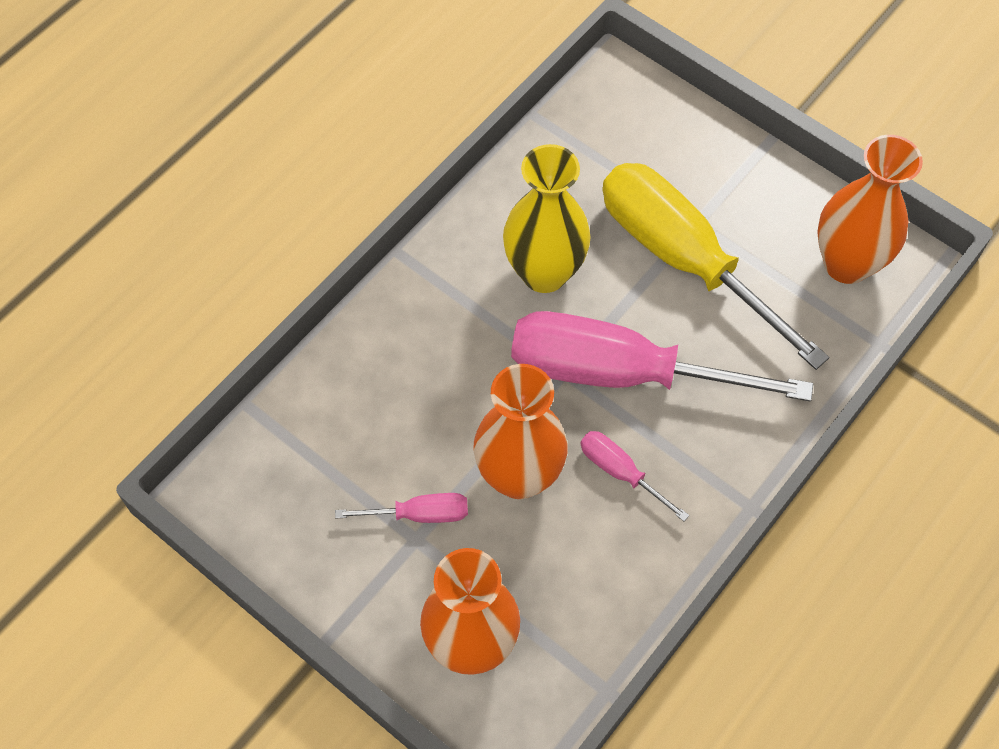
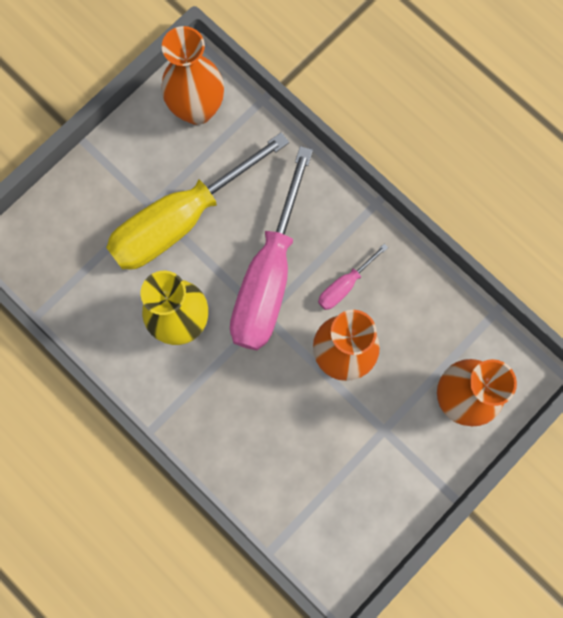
camera: 85 degrees left, 15 degrees up
pink screwdriver [335,493,468,523] -> none

